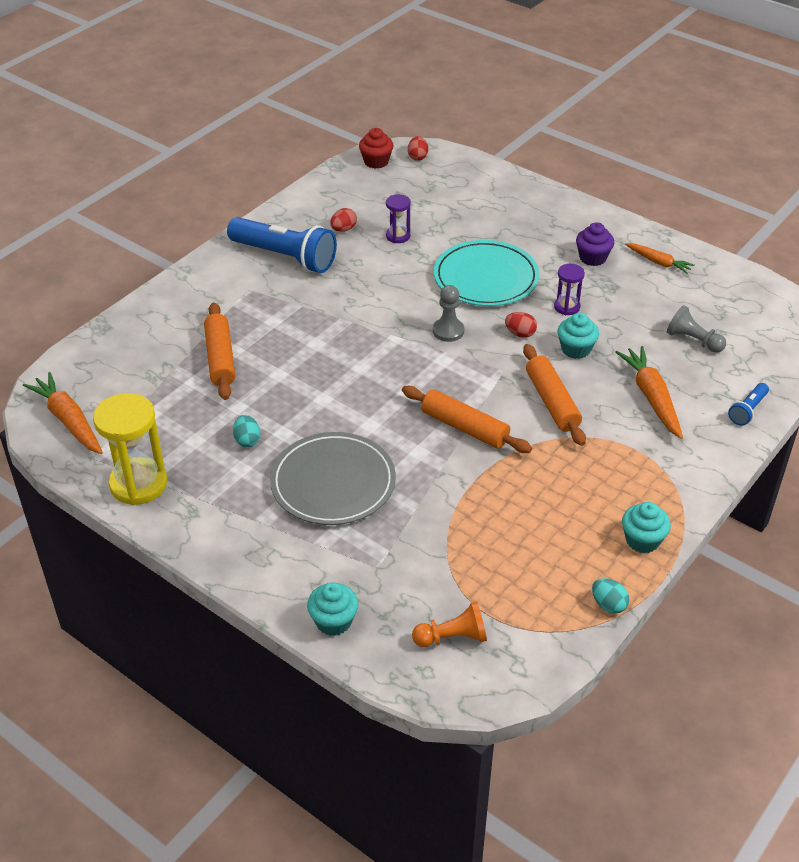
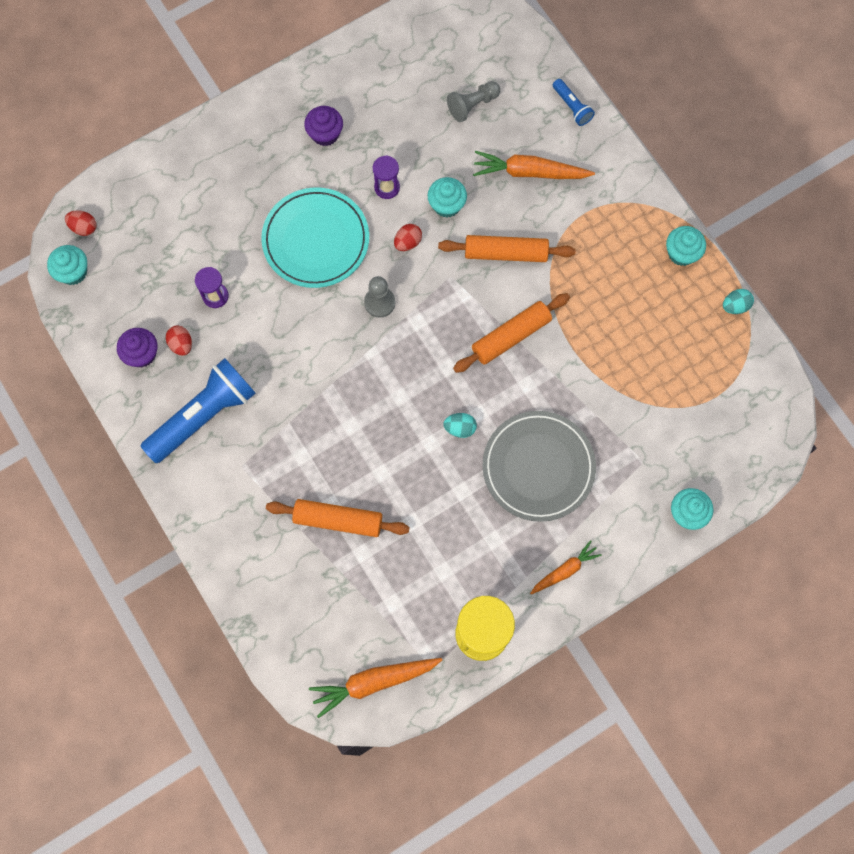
camera: 70 degrees left, 30 degrees up
turquoise egg [233,415,260,447] -> turquoise egg moved to [443,413,477,438]
red cupcake [359,128,393,169] -> turquoise cupcake [47,245,87,285]
orange pawn [412,601,487,647] -> none
orange carrot [625,243,695,274] -> orange carrot moved to [530,540,602,595]
none -> purple cupcake [117,328,157,367]

